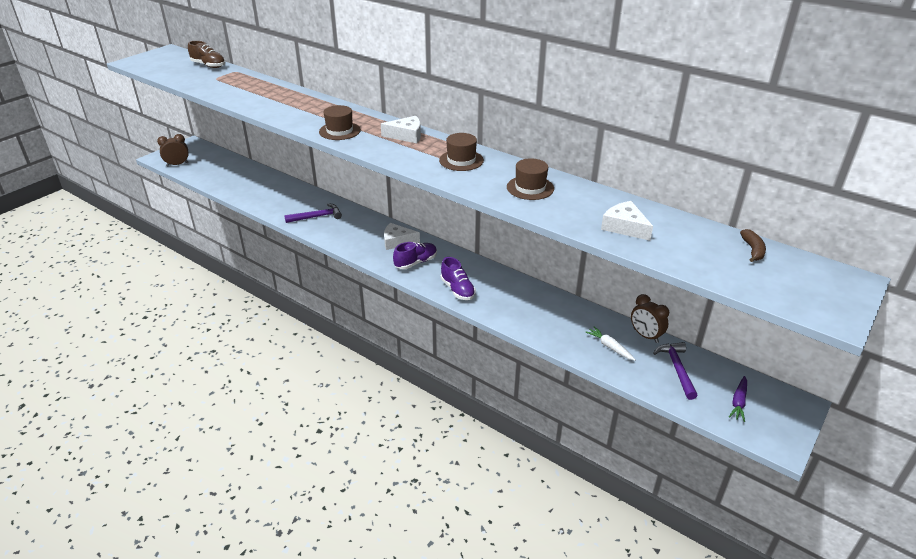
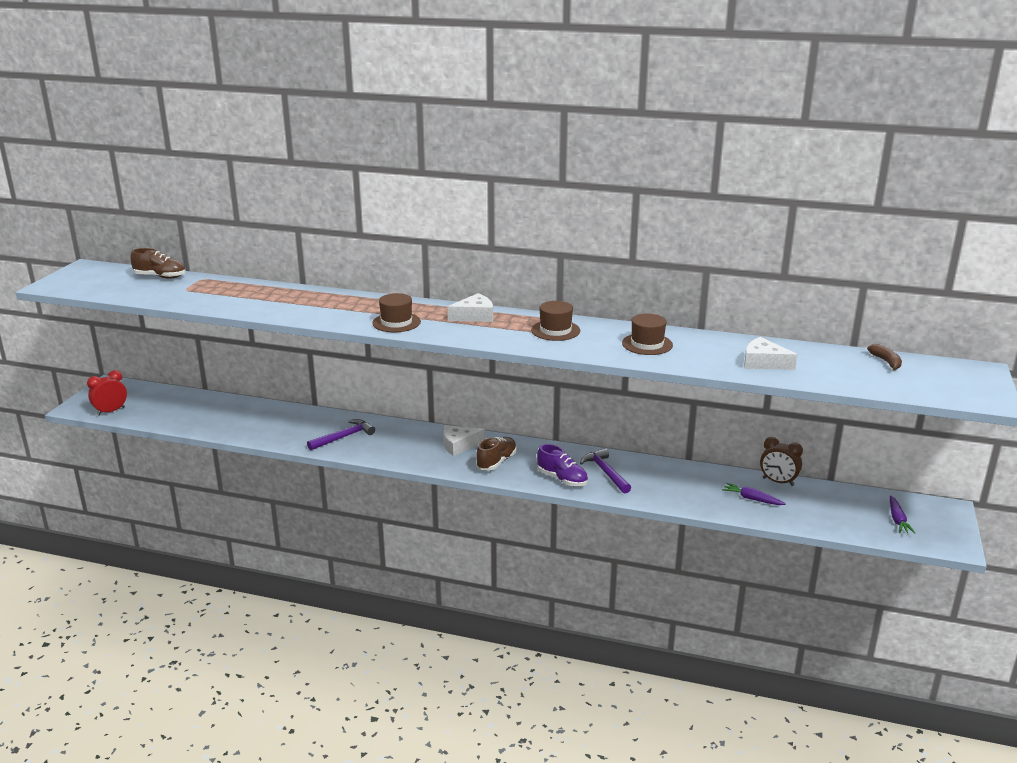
camera: 20 degrees left, 10 degrees down
brown clock [157,134,189,166] -> red clock [87,370,127,416]
purple shoe [393,242,437,269] -> brown shoe [476,437,517,470]
white carrot [585,326,635,361] -> purple carrot [722,483,786,505]
purple hammer [653,342,697,400] -> purple hammer moved to [580,448,631,493]

